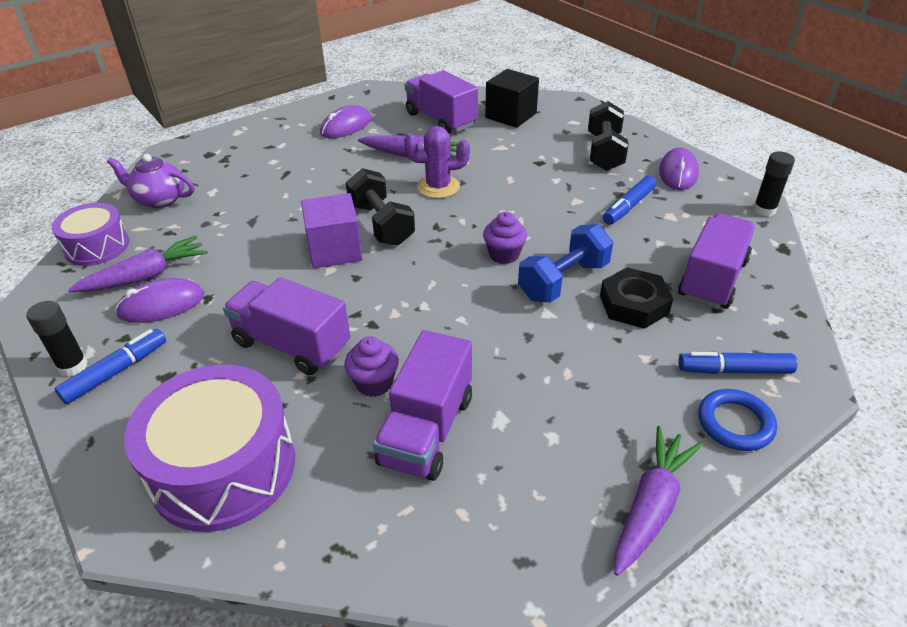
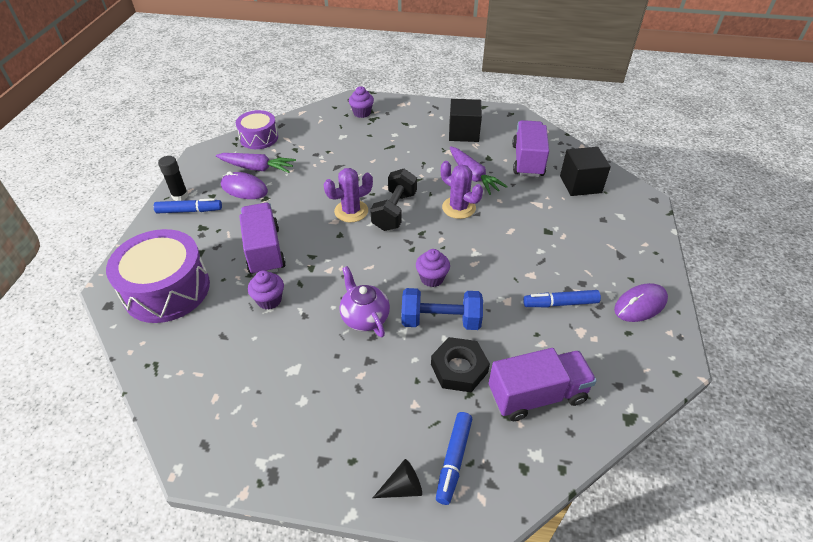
camera: 45 degrees right, 5 degrees up
purple teapot [107,154,195,208] -> purple teapot moved to [339,266,390,337]
purple cube [301,193,362,268] -> purple cactus [324,168,373,222]
purple mouse [320,105,371,138] -> black cube [449,99,482,142]
purple truck [373,330,472,481] -> none
black dumbbell [588,101,628,171] -> none
purple carrot [614,426,702,576] -> none
blue marker [678,352,797,374] -> blue marker turned 120 degrees counterclockwise [436,412,472,505]
blue ring [698,389,777,451] -> black cone [373,459,422,498]
black glue stick [753,152,795,216] -> none
none -> purple cupcake [349,86,374,118]

